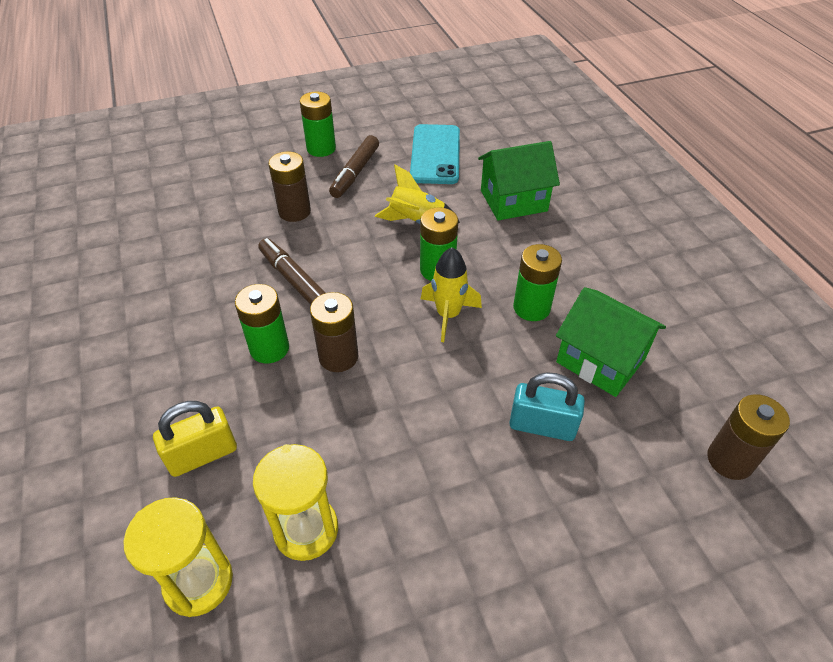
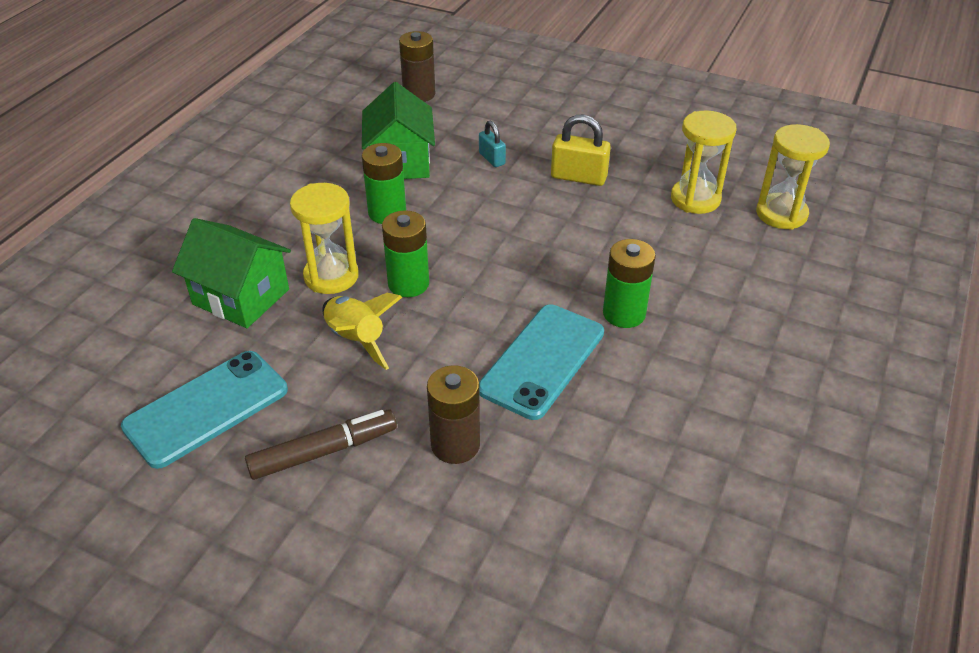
camera: 135 degrees left, 5 degrees down
yellow padlock [153,401,237,477] -> yellow padlock moved to [551,115,611,186]
brown marker [258,238,326,305] -> turquoise phone [479,304,604,420]
green battery [300,92,336,157] -> none
brown battery [310,292,358,372] -> none
yellow rocket [421,247,482,342] -> none
turquoise padlock [509,372,585,441] -> turquoise padlock [479,121,506,167], size x0.61
none -> yellow hourglass [290,183,359,294]

